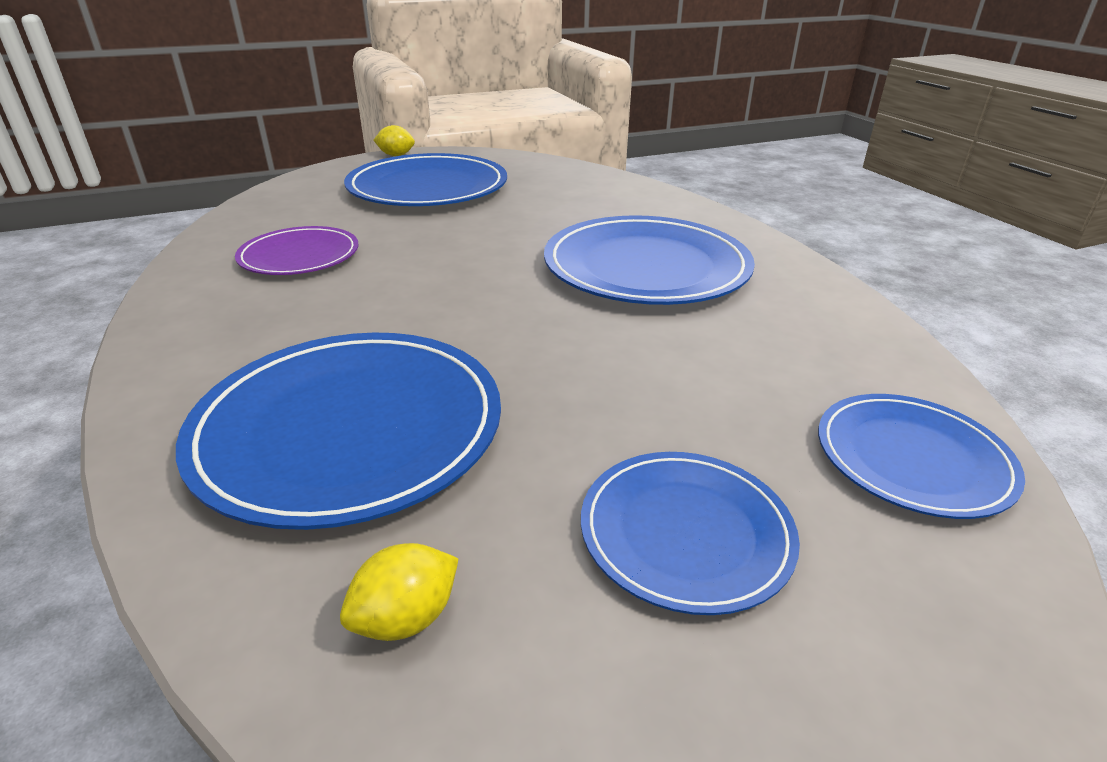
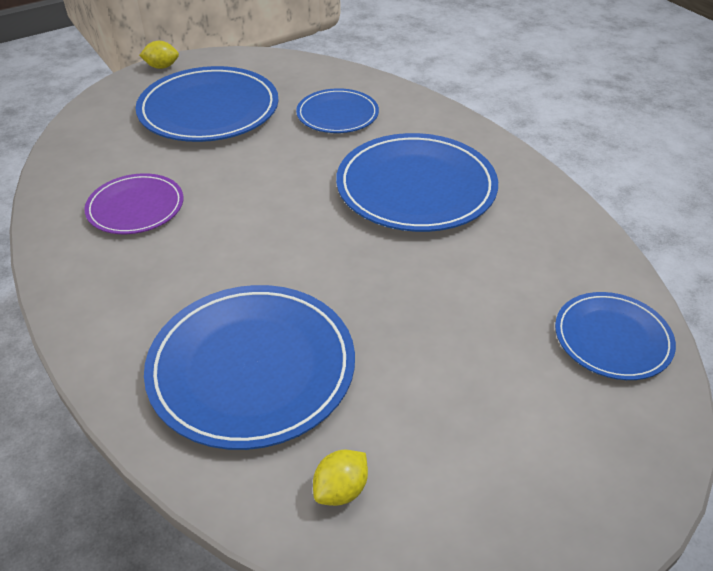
camera: 10 degrees left, 10 degrees up
blue plate [581,452,800,615] -> blue plate moved to [296,88,379,133]

